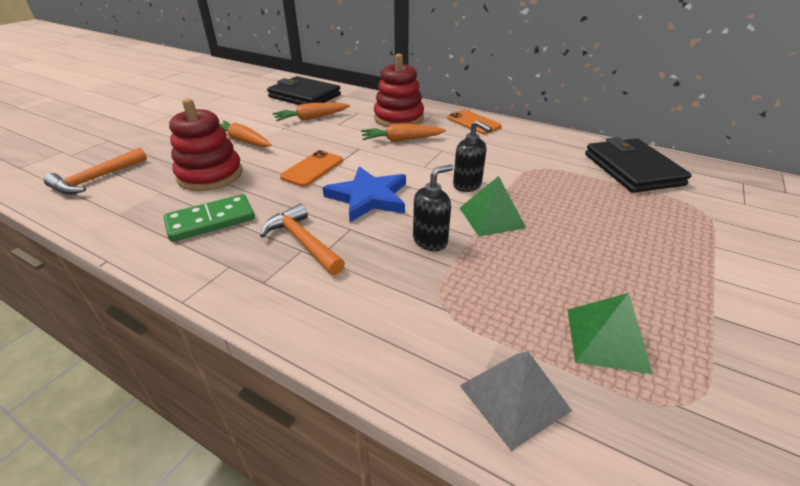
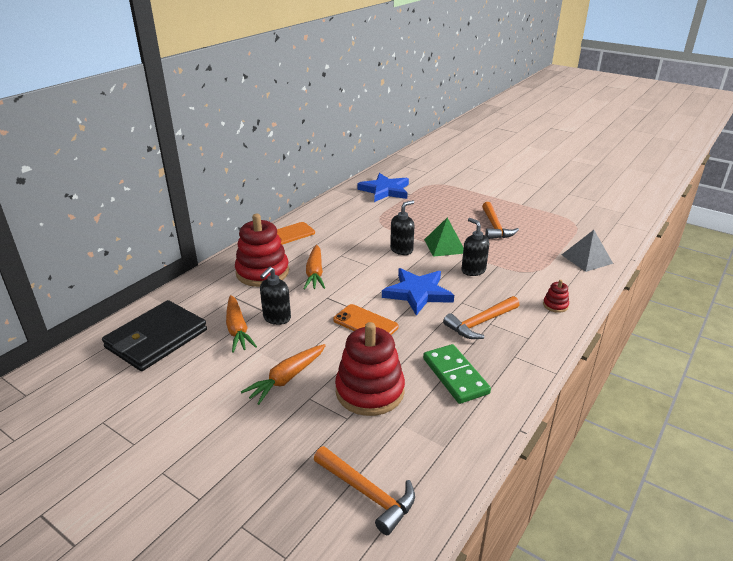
camera: 85 degrees left, 5 degrees down
green pyramid [568,293,653,374] -> none
black wallet [585,137,692,193] -> blue star [357,173,409,202]
none -> black soap dispenser [260,267,291,325]
none -> orange hammer [482,202,519,239]
none -> red stacking toy [543,280,569,313]

